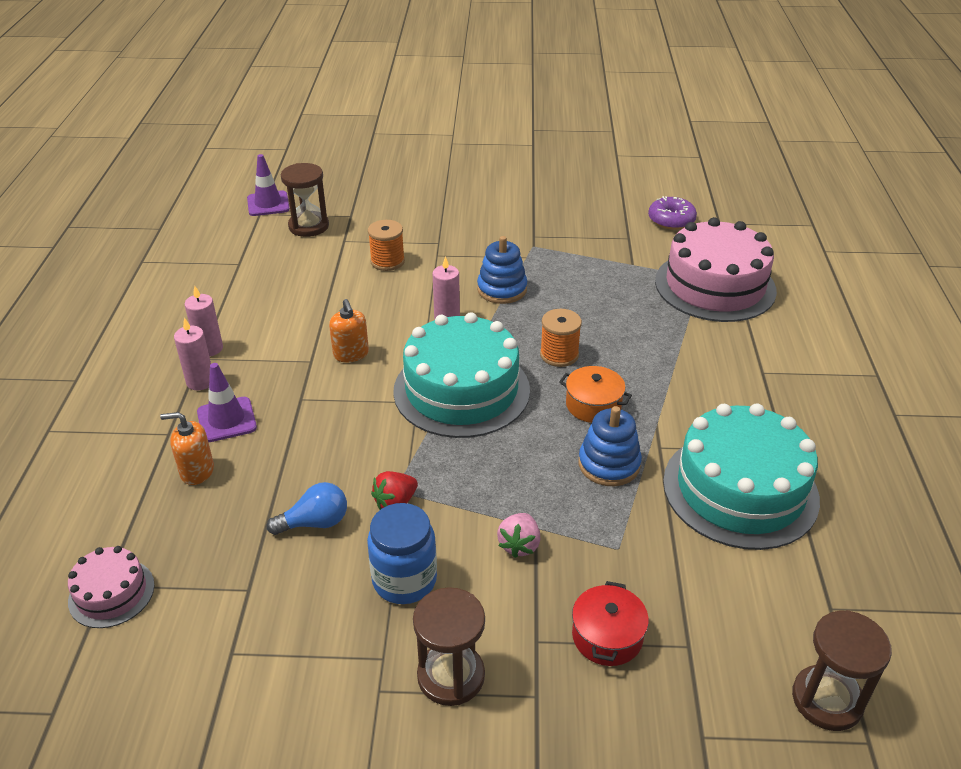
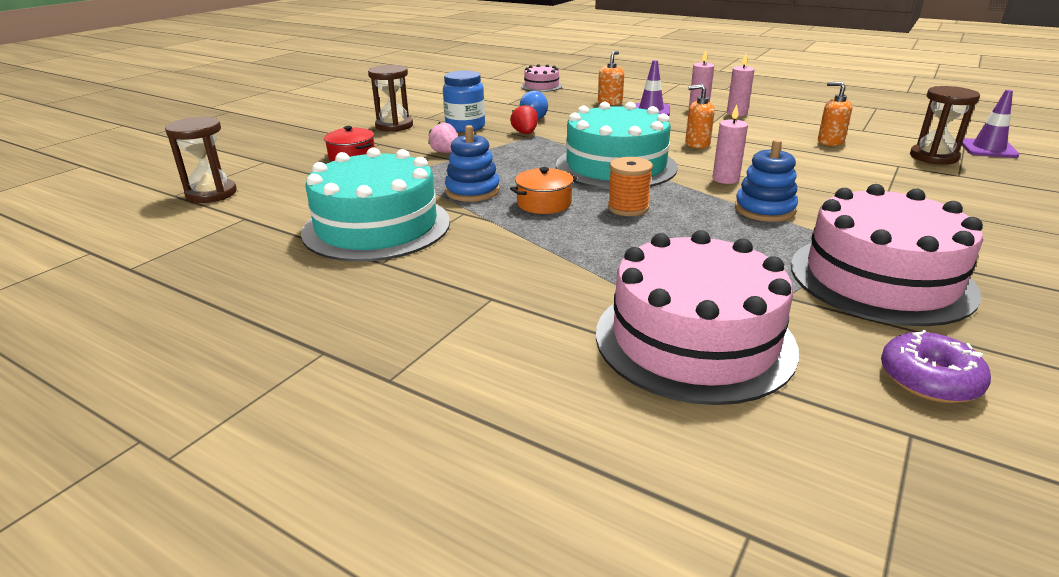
camera: 120 degrees right, 10 degrees down
orange spool [368,220,405,271] -> none
none -> pink cake [791,184,983,326]
none -> orange soap dispenser [818,82,852,146]

